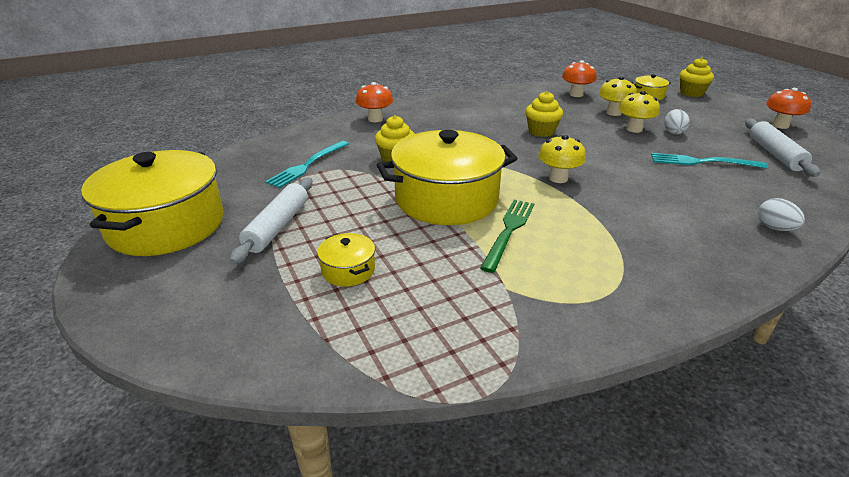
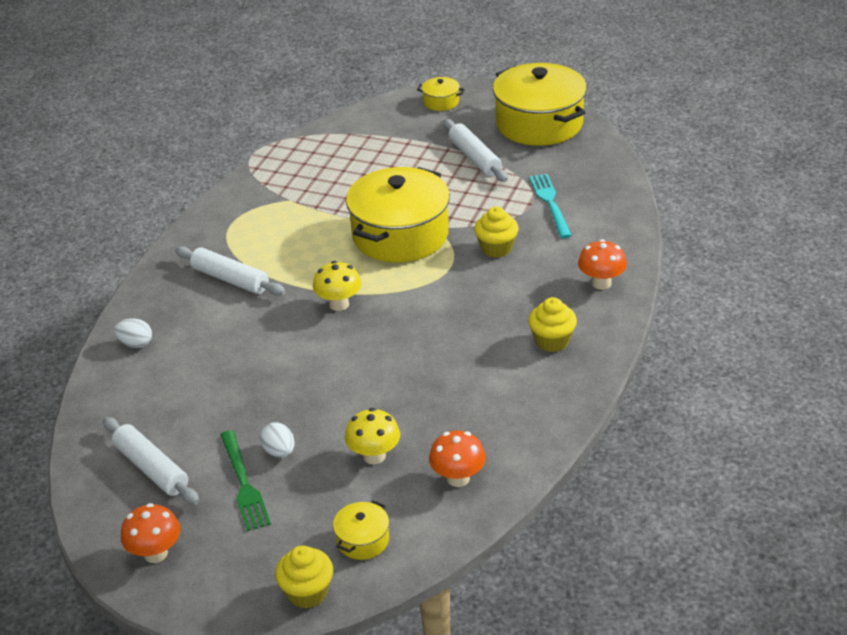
camera: 140 degrees right, 5 degrees up
yellow pot [317,233,375,287] -> yellow pot moved to [417,77,465,111]
green fork [480,200,534,273] -> green fork moved to [220,430,271,531]
yellow cupcake [525,91,563,137] -> yellow cupcake moved to [528,297,577,352]
yellow mushroom [619,91,660,133] -> none
turquoise fork [651,153,768,169] -> none
none -> white rolling pin [175,246,286,296]

